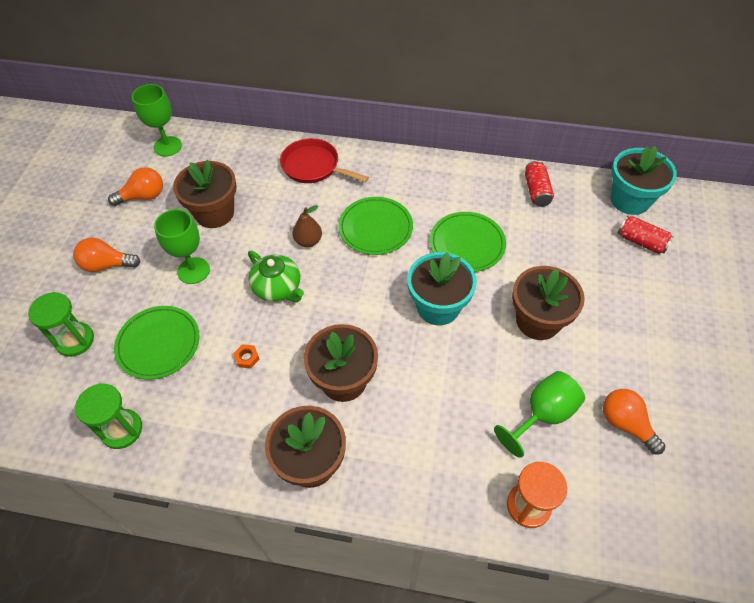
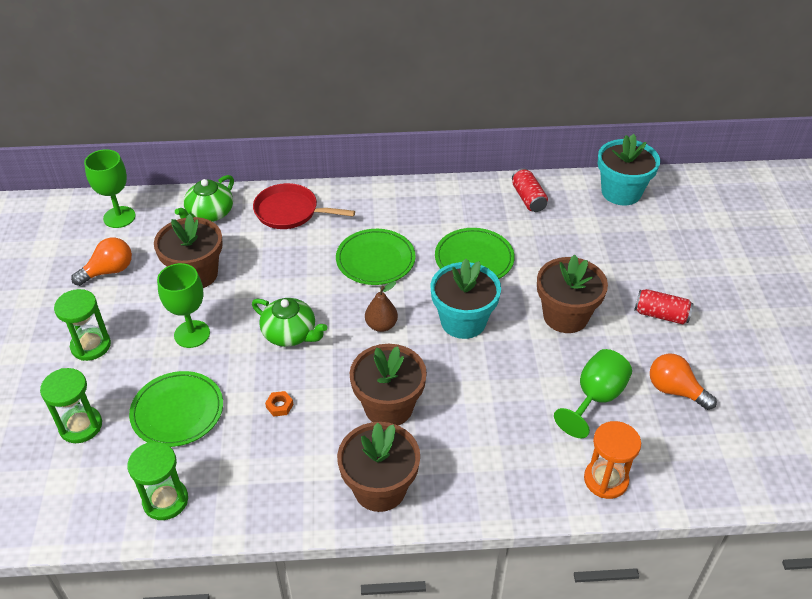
camera: 15 degrees left, 10 degrees down
orange light bulb [73,237,140,272] -> green hourglass [54,289,111,361]
brown pear [293,205,322,247] -> brown pear moved to [365,281,398,332]
red can [618,216,673,254] -> red can moved to [634,289,694,325]
none -> green teapot [175,175,234,222]

